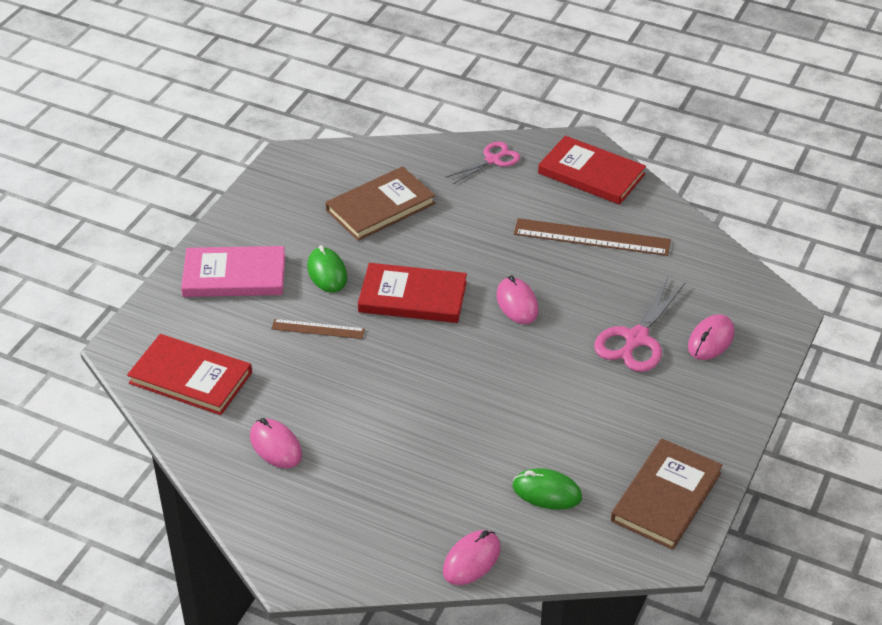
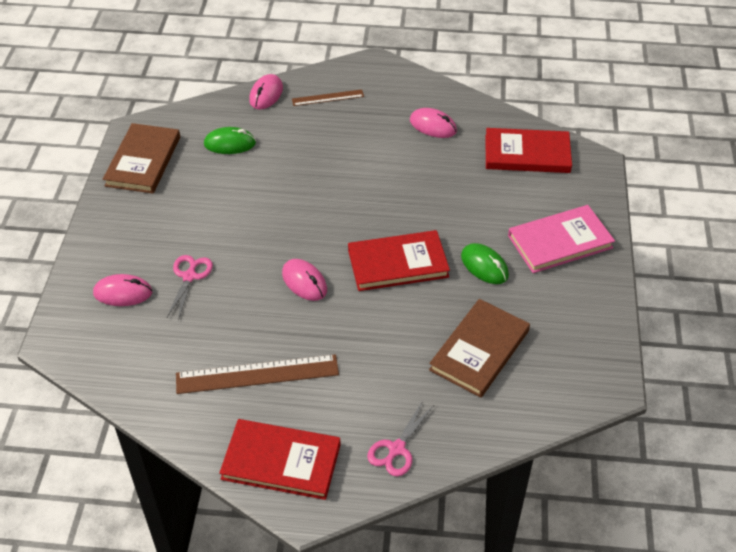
camera: 160 degrees right, 5 degrees up
brown ruler [271,319,365,339] -> brown ruler moved to [292,89,364,106]
pink scissors [594,278,686,372] -> pink scissors [167,255,213,321], size x0.65
pink mouse [688,314,734,360] -> pink mouse turned 75 degrees clockwise [93,274,152,306]

